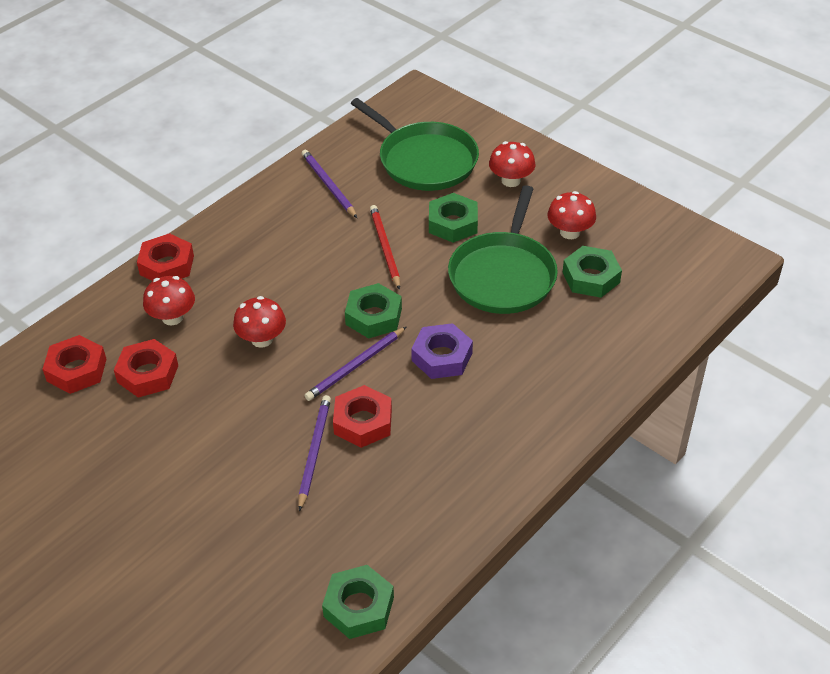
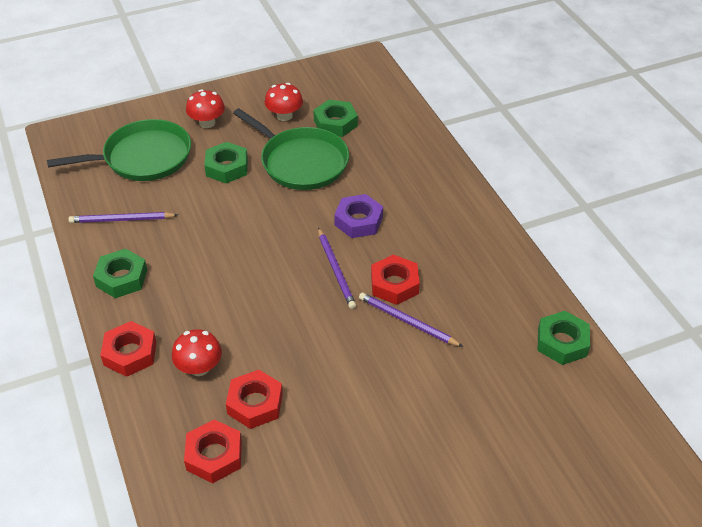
camera: 65 degrees left, 0 degrees up
red mushroom [233,296,286,348] -> none
green nut [345,283,402,338] -> green nut moved to [93,249,147,298]
red pencil [370,205,400,290] -> none

